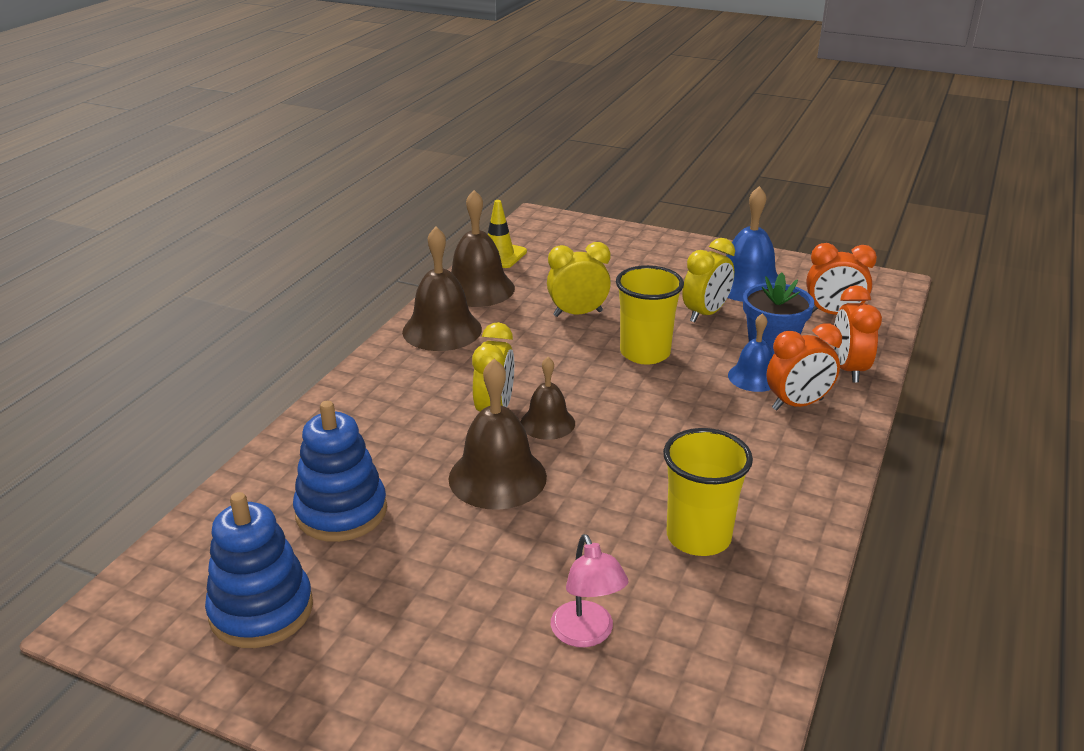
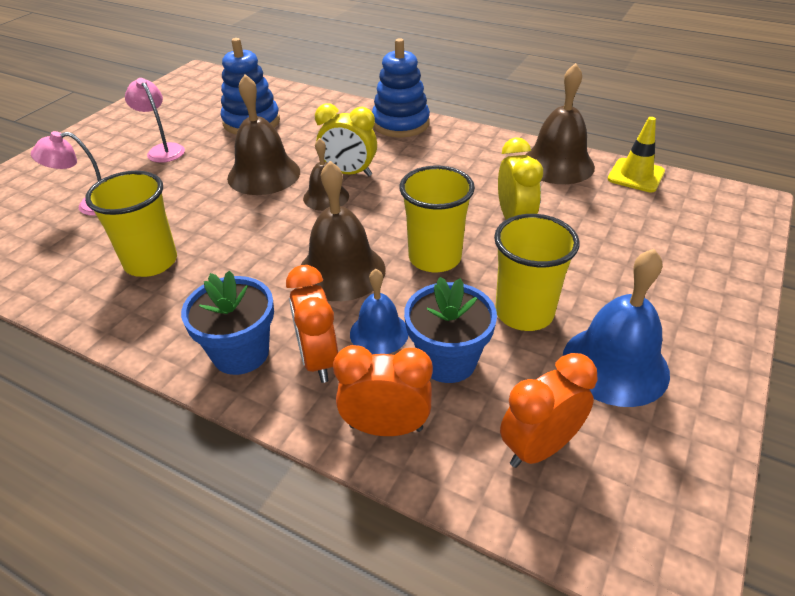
camera: 95 degrees right, 10 degrees up
blue stacking toy [205,492,313,648] -> blue stacking toy moved to [372,38,430,137]
brown bell [402,227,482,351] -> brown bell moved to [301,161,386,301]
yellow clock [682,238,735,323] -> yellow cup [494,214,580,331]
orange clock [806,243,877,315] -> orange clock turned 45 degrees clockwise [500,353,597,468]
none -> pink lamp [125,78,185,163]
none -> blue flower pot [181,270,274,375]

